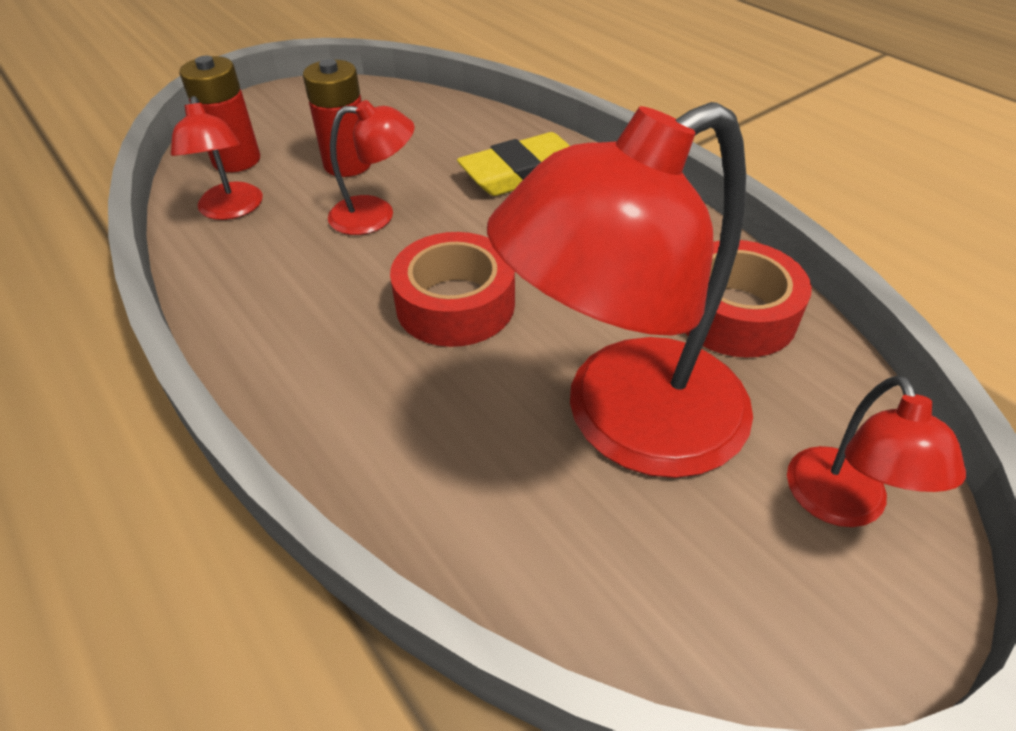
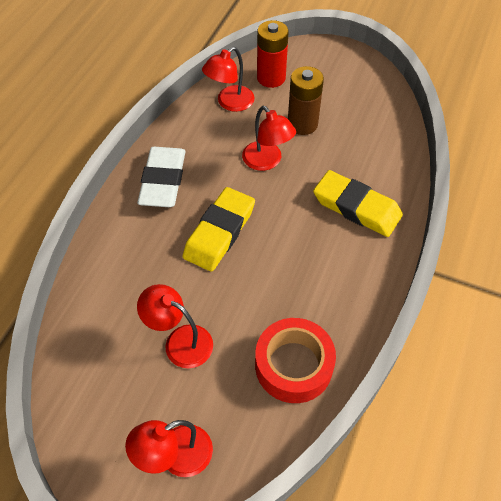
camera: 60 degrees right, 10 degrees up
red battery [303,59,371,177] -> brown battery [288,66,324,135]
red tape [390,232,515,347] -> yellow eraser [183,187,255,272]
red lamp [487,102,753,478] -> red lamp [137,284,213,368], size x0.48
none -> white eraser [137,147,186,207]

